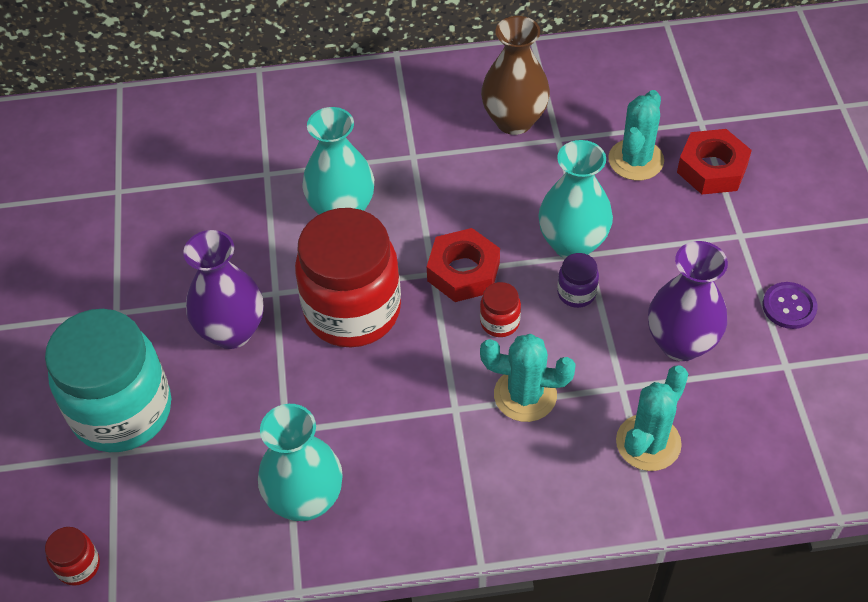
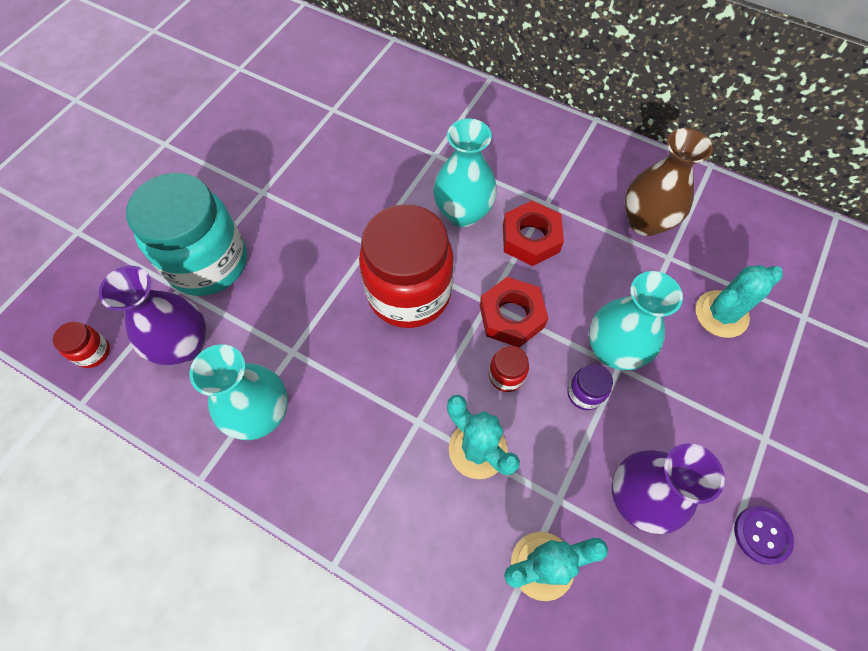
camera: 35 degrees right, 10 degrees up
purple vase [183,230,263,349] -> purple vase moved to [99,266,206,365]
red nut [677,129,752,195] -> red nut moved to [503,200,564,266]

